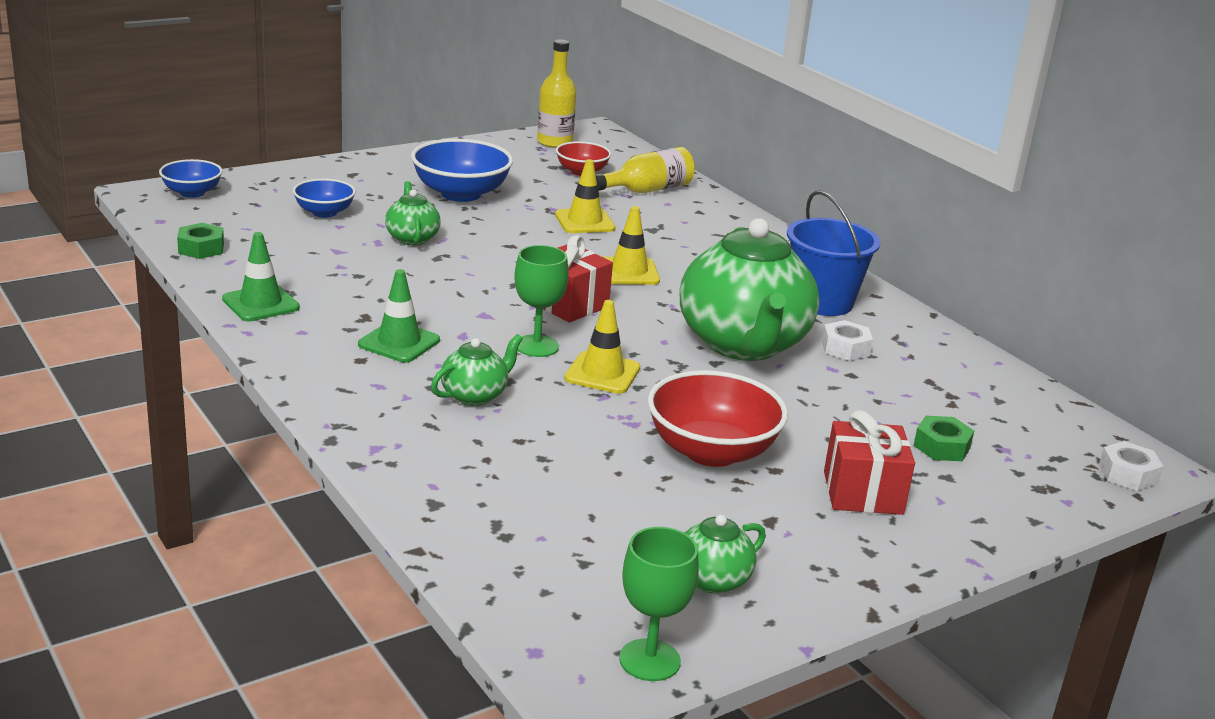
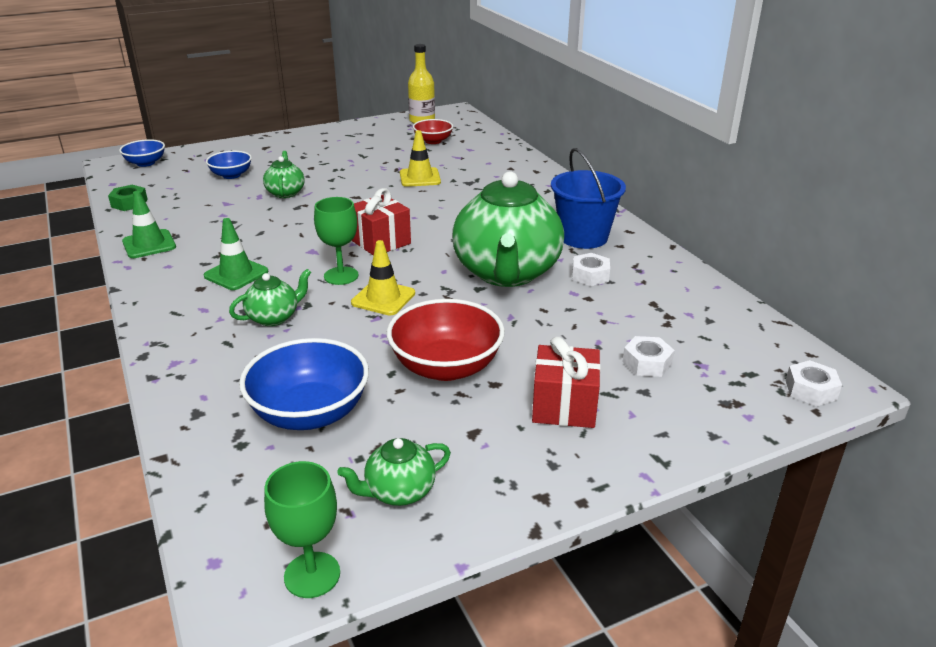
camera: 10 degrees right, 5 degrees up
blue bowl [411,139,513,202] -> blue bowl moved to [239,338,369,430]
yellow bottle [596,147,695,193] -> none
yellow traffic cone [603,206,660,285] -> none
green nut [913,416,974,461] -> white nut [622,336,675,377]

